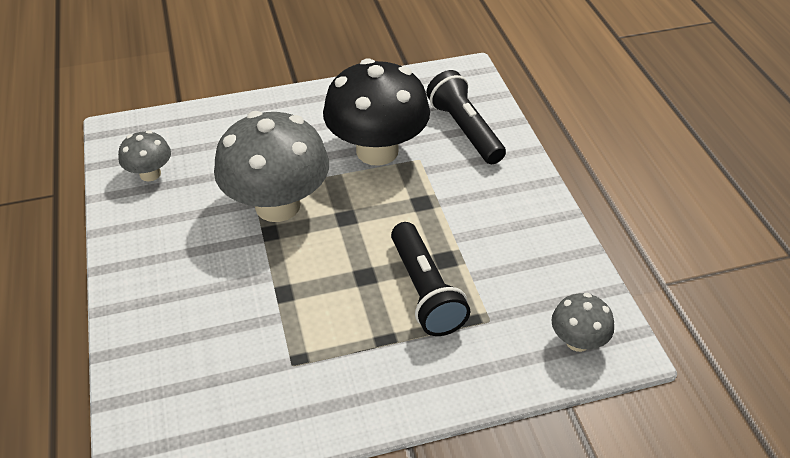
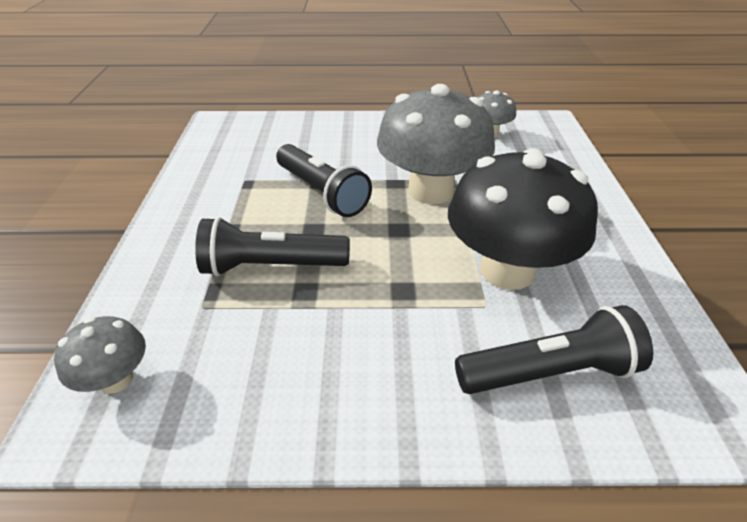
camera: 105 degrees right, 5 degrees down
none -> black flashlight [276,144,372,217]

